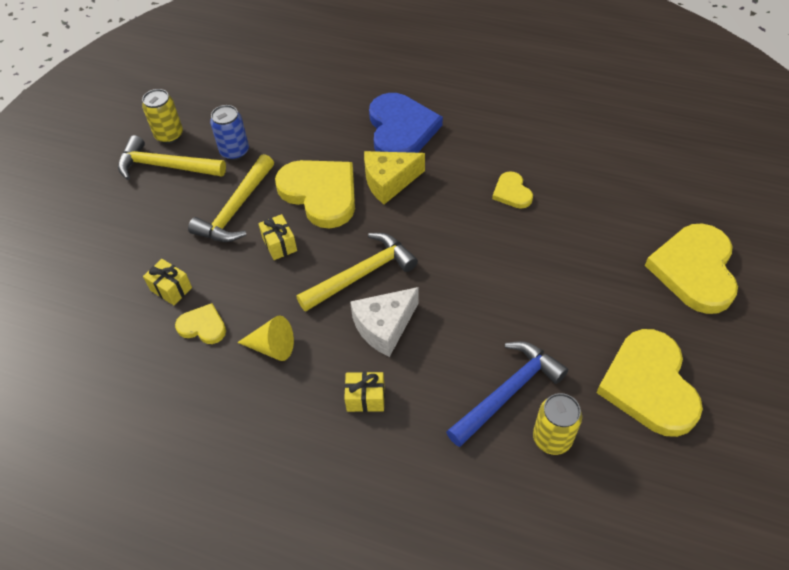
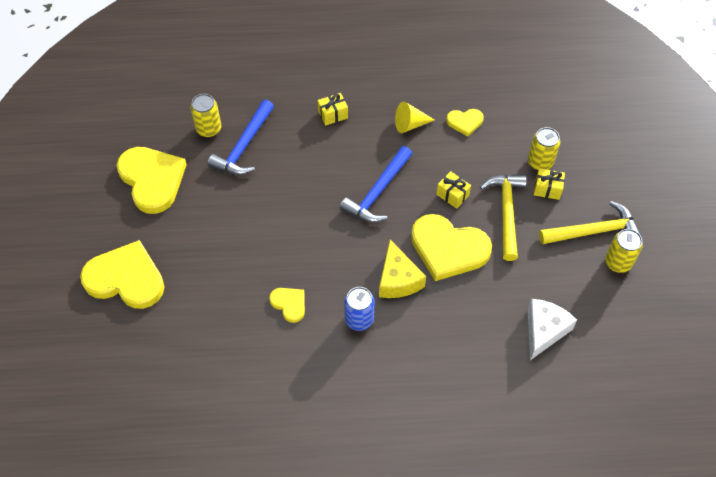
camera: 155 degrees right, 5 degrees up
yellow gift [143,259,192,305] -> yellow gift moved to [534,168,565,200]
blue can [210,105,249,160] -> blue can moved to [344,287,374,331]
yellow hammer [296,233,418,312] -> blue hammer [340,146,412,223]
white cheese [350,287,419,357] -> white cheese moved to [528,299,577,360]
yellow cheese [364,151,425,204] -> yellow cheese turned 120 degrees clockwise [379,240,426,298]
blue heart [369,93,443,153] -> none
yellow heart [645,224,738,314] -> yellow heart turned 60 degrees counterclockwise [80,240,164,309]
none -> yellow can [528,127,560,171]

